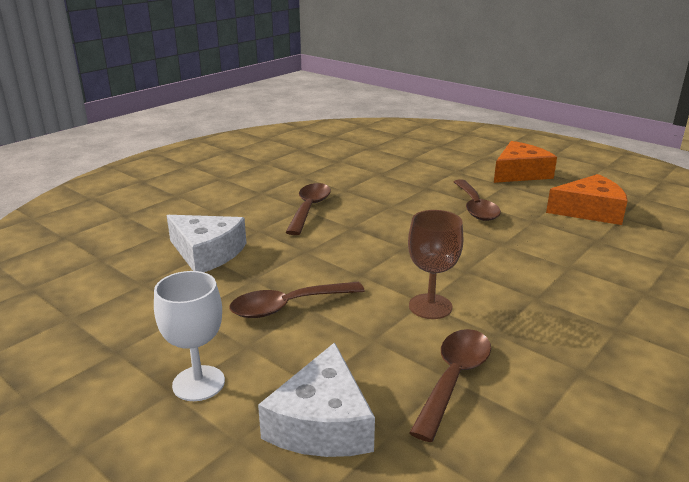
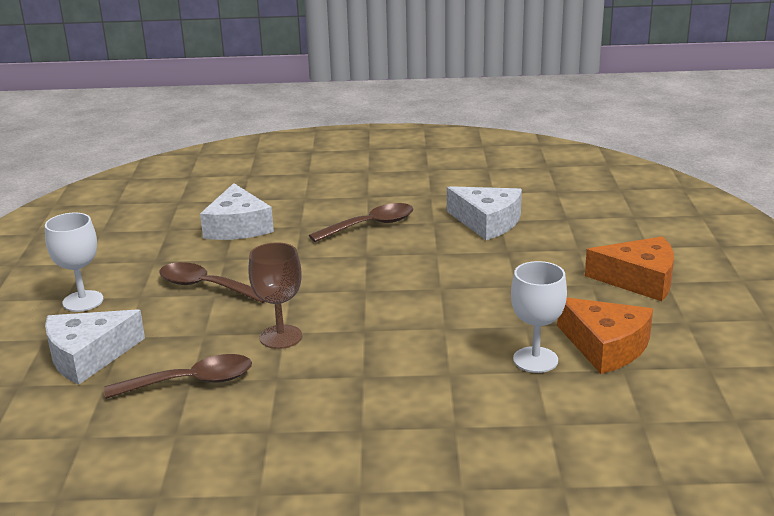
camera: 50 degrees right, 0 degrees up
brown spoon [454,179,501,221] -> none
none -> white cheese [447,186,522,240]
none -> white goblet [511,261,567,373]

